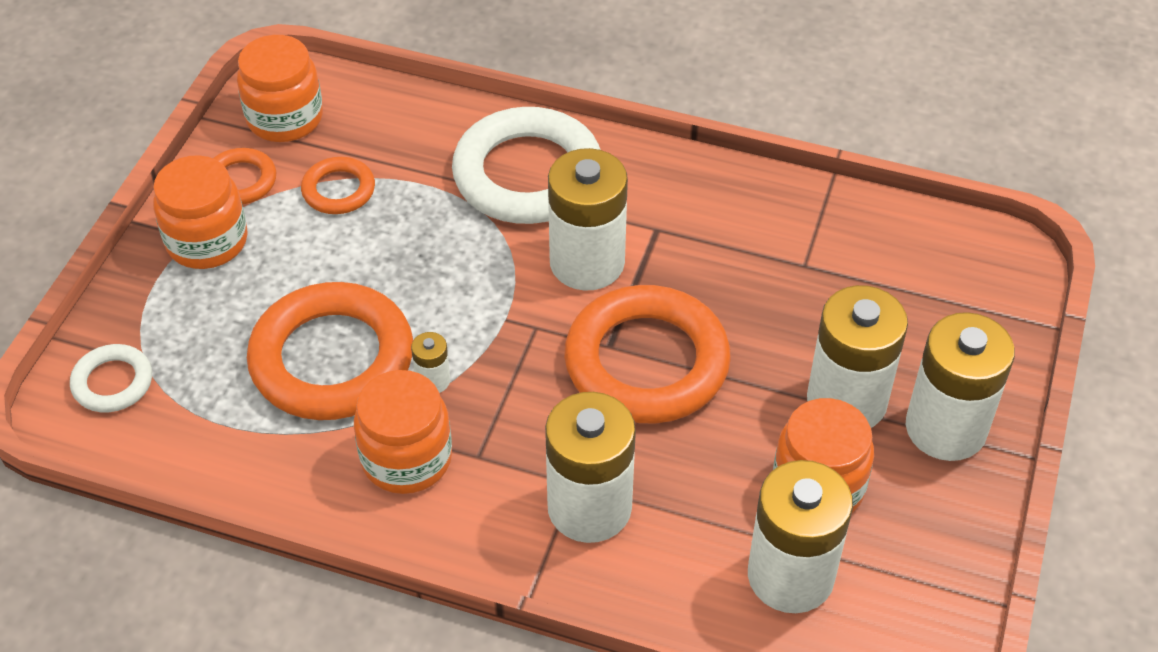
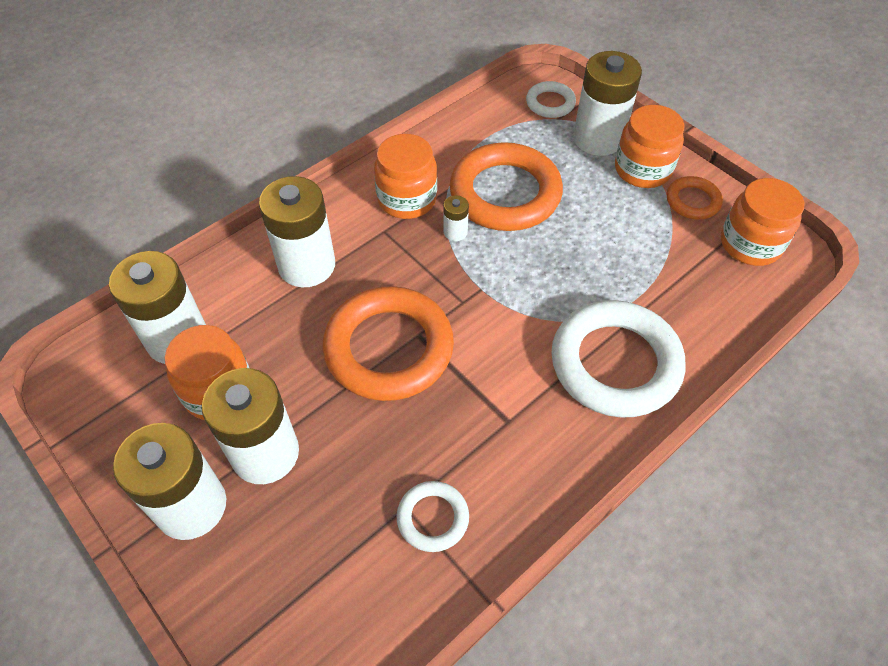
camera: 120 degrees right, 5 degrees up
orange ring [301,157,375,214] -> none
white battery [548,148,628,291] -> white battery moved to [573,51,642,156]
none -> white ring [396,481,469,552]

